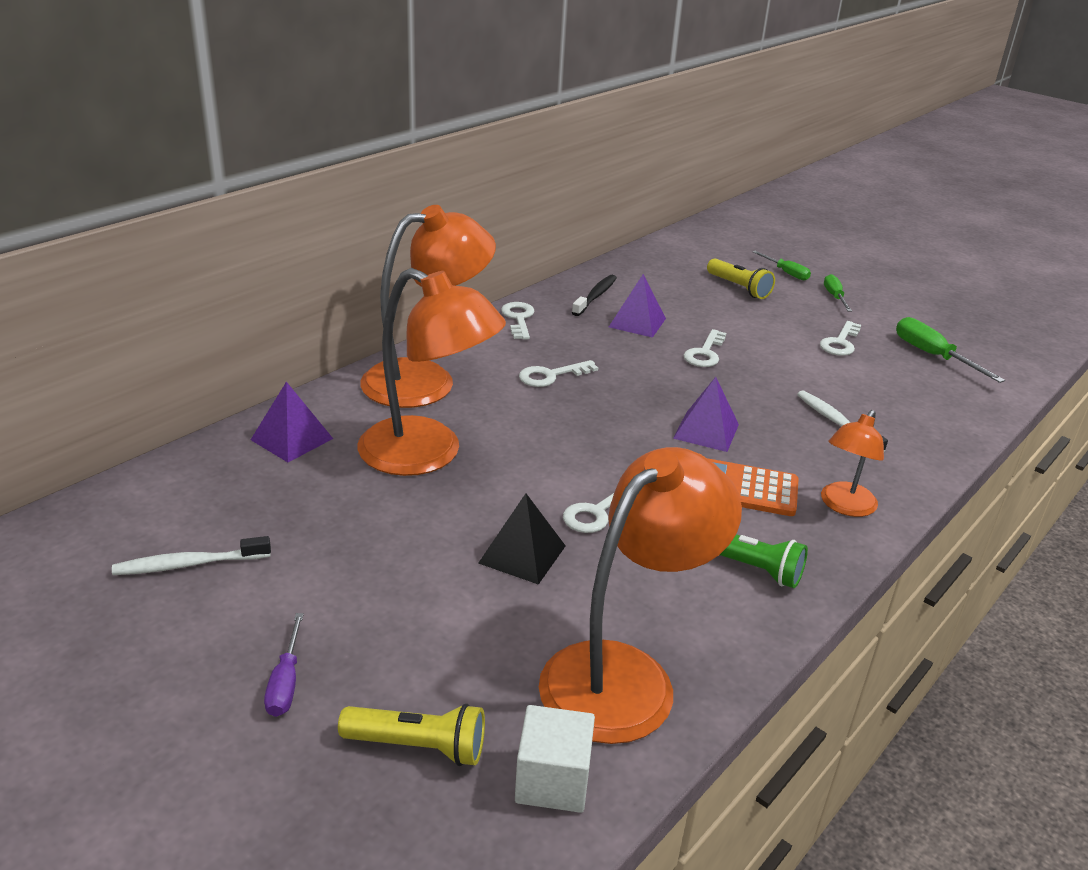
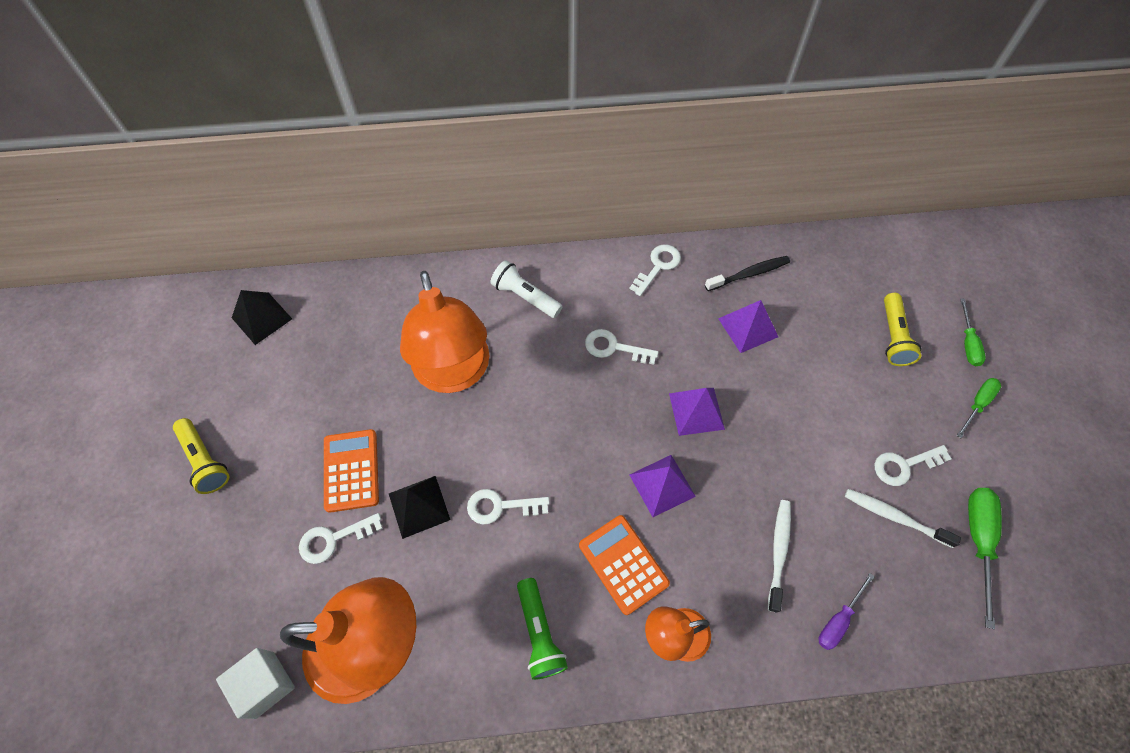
camera: 45 degrees right, 30 degrees up
white toothbrush [112,536,271,575] -> white toothbrush moved to [845,489,961,548]
purple pyramid [251,382,333,462] -> purple pyramid moved to [669,388,725,436]
purple screwdriver [264,613,304,717] -> purple screwdriver moved to [818,573,875,650]
yellow flashlight [338,704,485,766] -> yellow flashlight moved to [173,418,230,494]
orange lamp [360,205,496,408] -> white flashlight [491,260,563,318]
white key [684,329,726,367] -> white key moved to [299,513,383,564]
none -> black pyramid [232,290,292,345]
none -> orange calculator [324,429,379,513]

